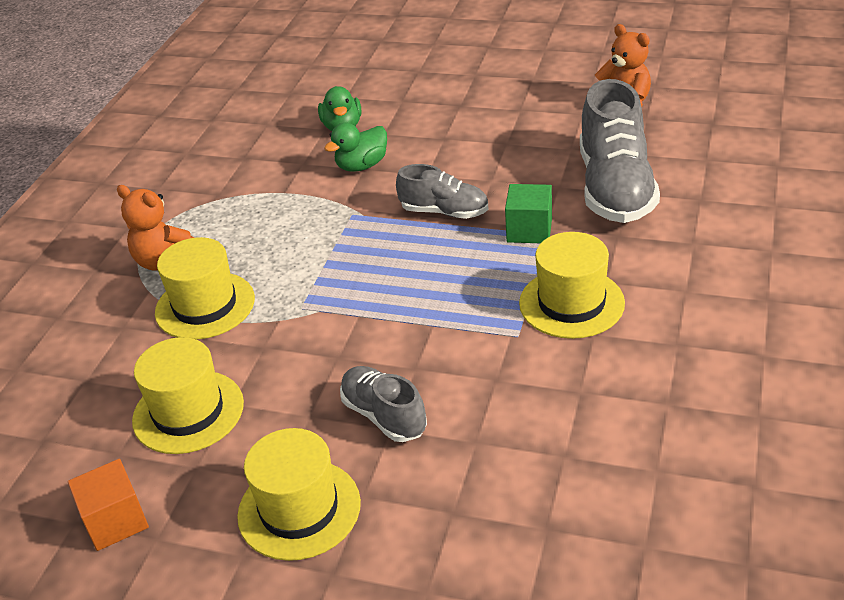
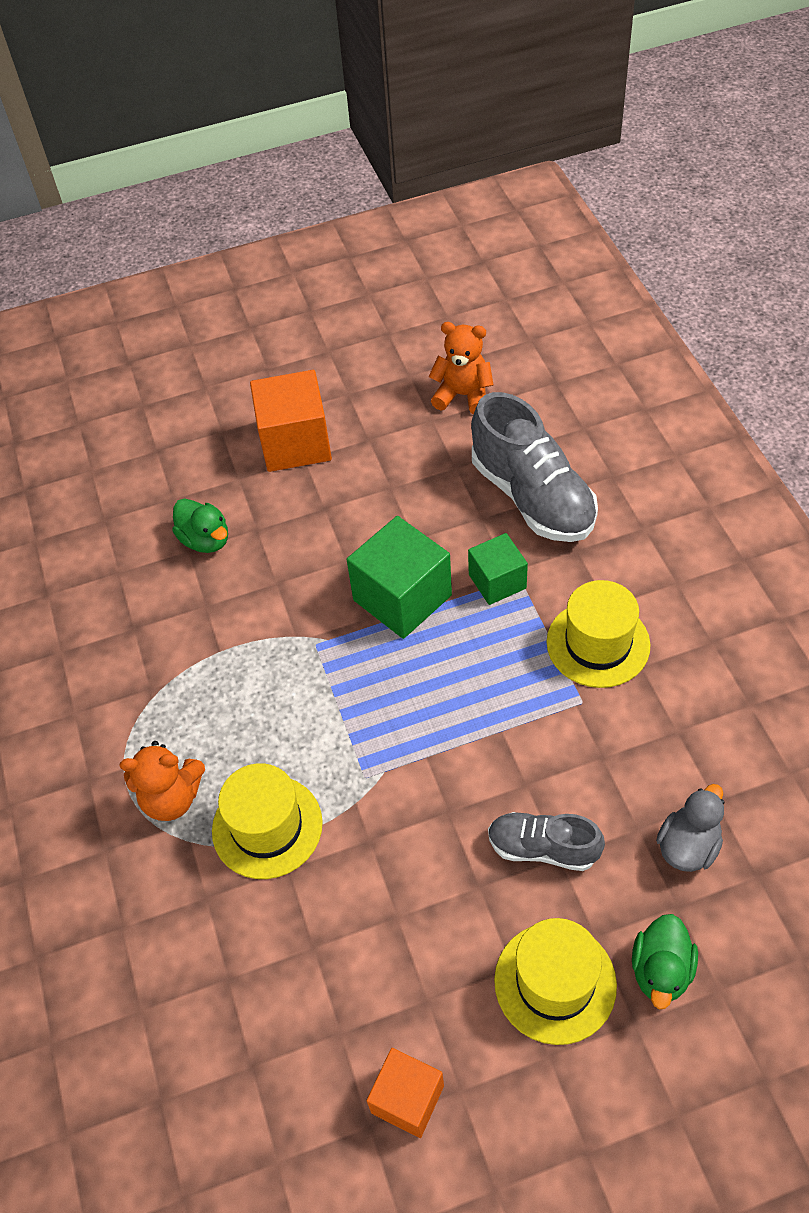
camera: 35 degrees left, 15 degrees up
yellow hat [132,337,244,454] -> none
green duck [324,123,387,172] -> green duck moved to [632,914,698,1009]
grey shoe [396,164,489,219] -> green cube [347,516,452,639]
none -> orange cube [250,370,332,472]
none -> grey duck [656,784,724,872]

